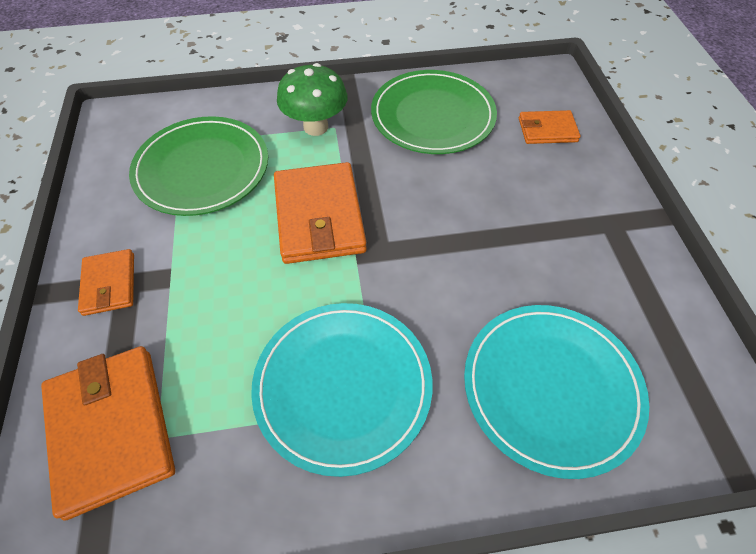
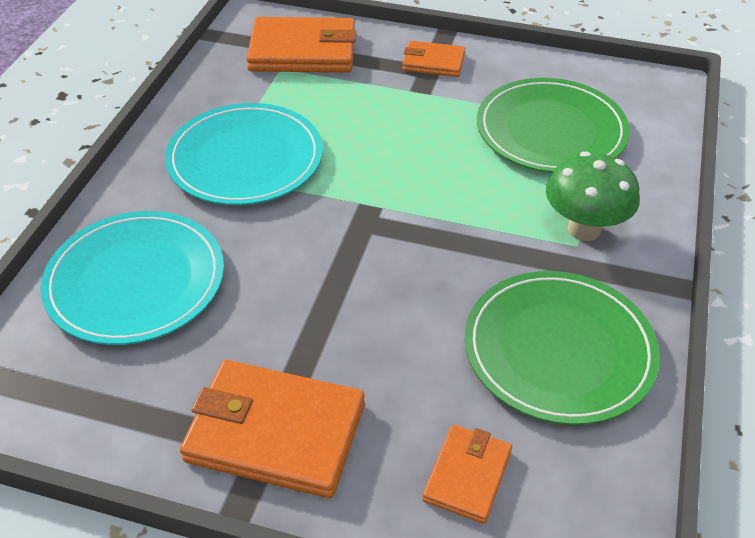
camera: 115 degrees right, 10 degrees down
orange wallet [274,162,367,264] -> orange wallet moved to [180,360,365,498]

